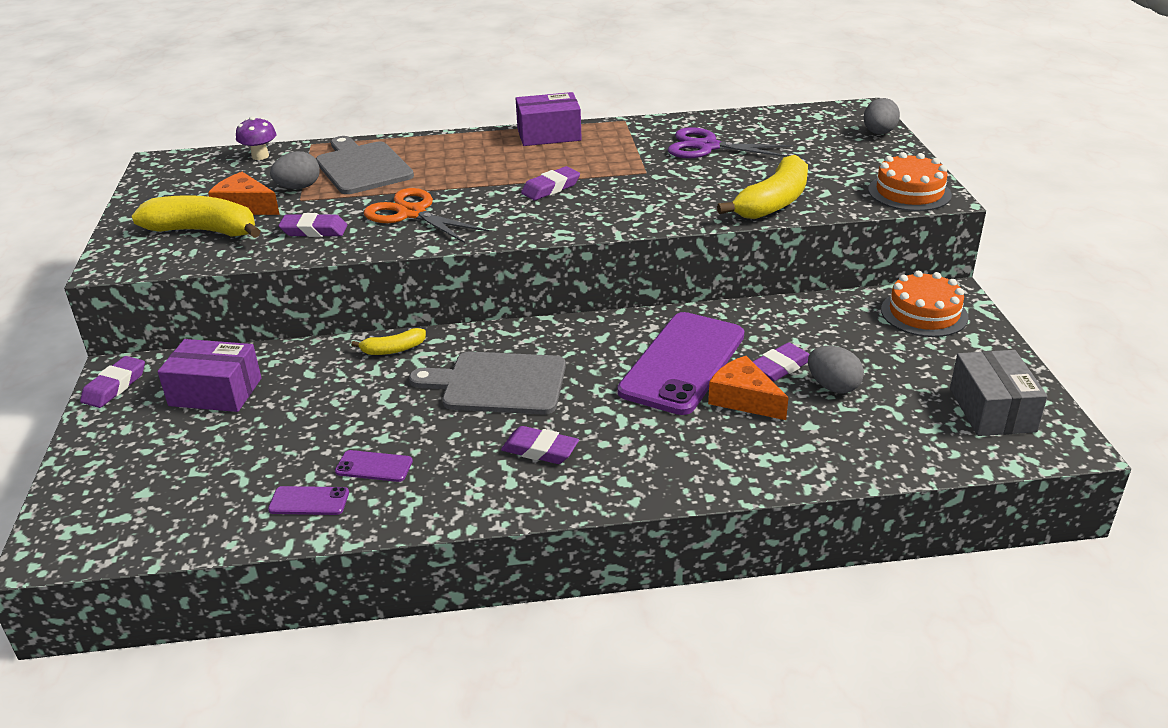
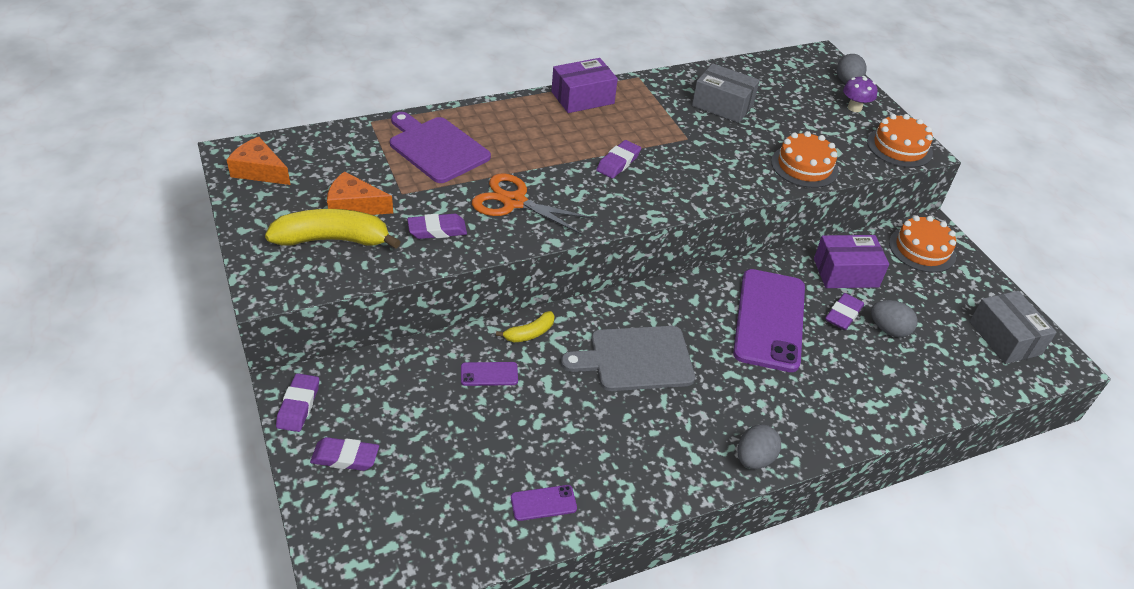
camera: 20 degrees left, 10 degrees up
purple box [157,339,261,412] -> purple box moved to [814,235,889,288]
purple mushroom [236,116,276,160] -> purple mushroom moved to [843,76,877,112]
grey egg [270,151,320,189] -> grey egg moved to [738,424,781,469]
grey cutting board [316,136,414,194] -> purple cutting board [390,112,491,183]
purple phone [335,450,413,482] -> purple phone moved to [461,362,518,386]
purple eraser [501,426,579,464] -> purple eraser moved to [310,437,379,471]
purple scissors [668,127,793,158] -> grey box [692,63,760,123]
orange cheese [708,356,789,420] -> orange cheese moved to [227,137,290,185]
yellow banana [717,155,808,219] -> orange cake [771,131,839,188]

